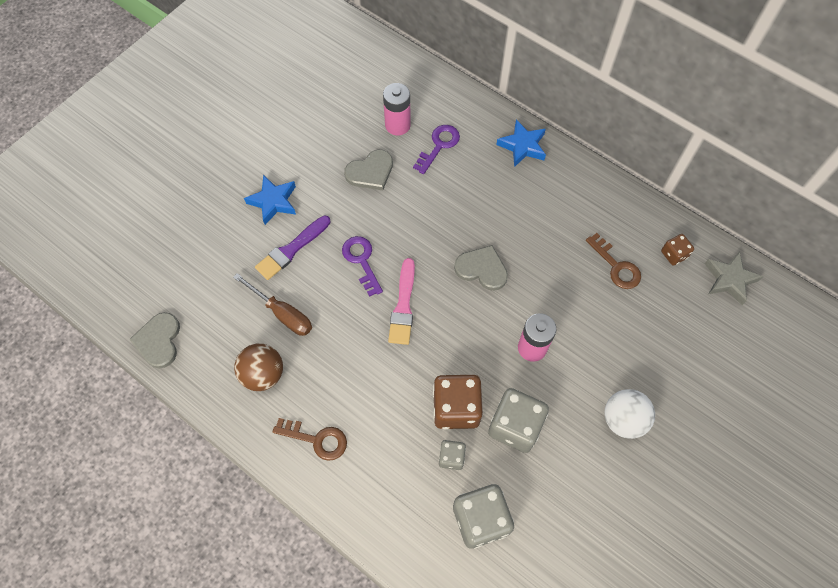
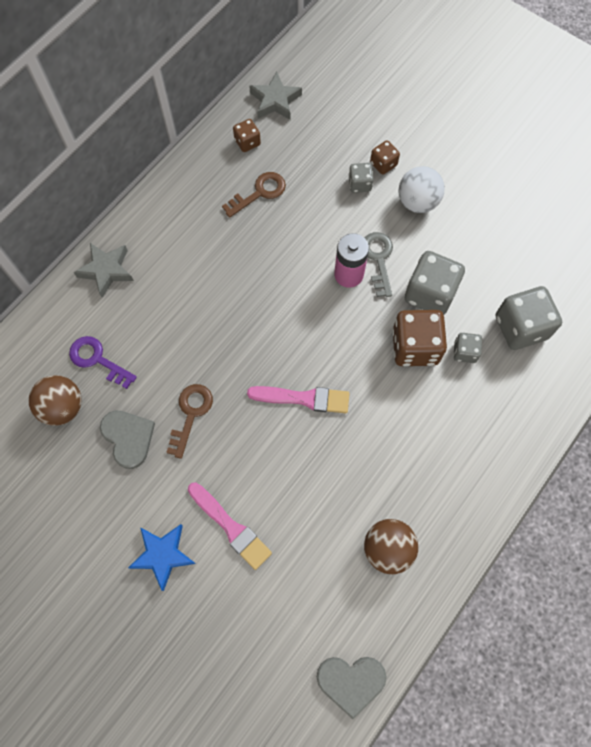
camera: 90 degrees left, 5 degrees up
brown screwdriver [233,273,312,336] -> none
purple brush [255,216,330,280] -> pink brush [188,482,272,570]
brown key [272,418,347,461] -> brown key moved to [166,384,213,459]
purple key [342,236,383,297] -> none
pink battery [383,83,411,136] -> brown ball [29,375,82,426]
grey heart [454,245,508,291] -> none
blue star [496,119,546,167] -> grey star [74,243,134,298]
none -> grey dice [348,163,374,193]
none -> grey key [364,232,393,297]
none -> brown dice [370,140,400,175]

